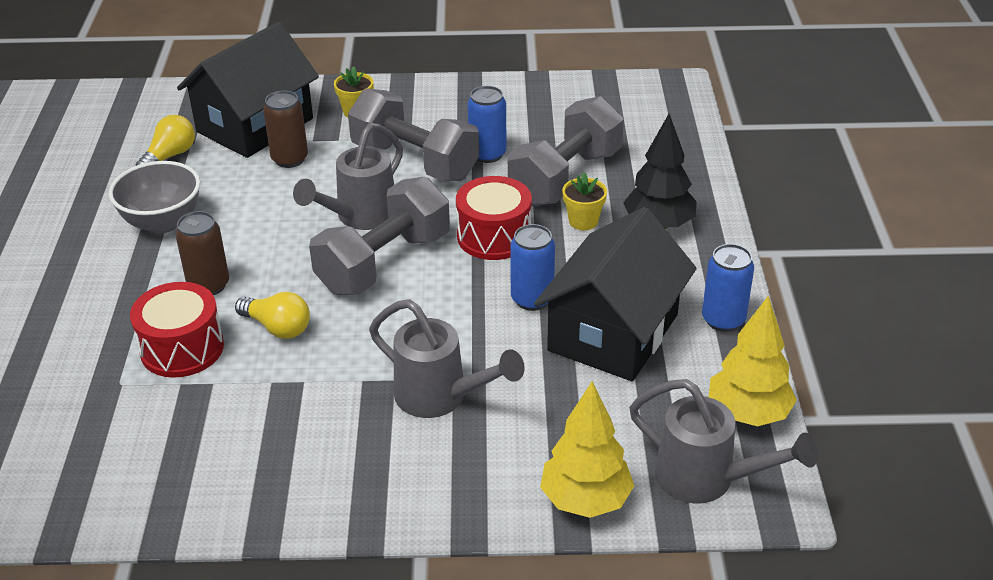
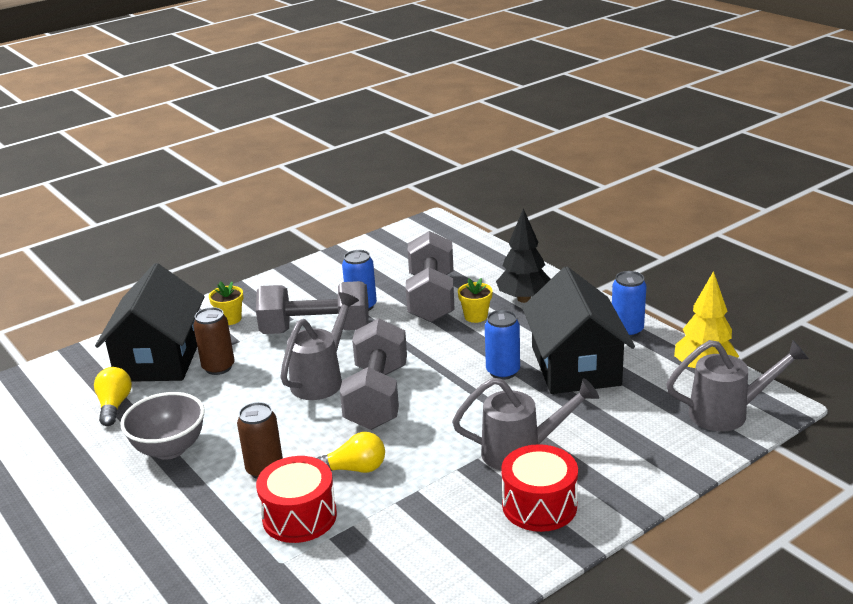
camera: 35 degrees left, 10 degrees down
grey watering can [293,123,403,230] -> grey watering can turned 150 degrees counterclockwise [280,292,359,400]
red drum [456,176,532,260] -> red drum moved to [501,444,578,532]
yellow tree [540,381,635,518] -> none

